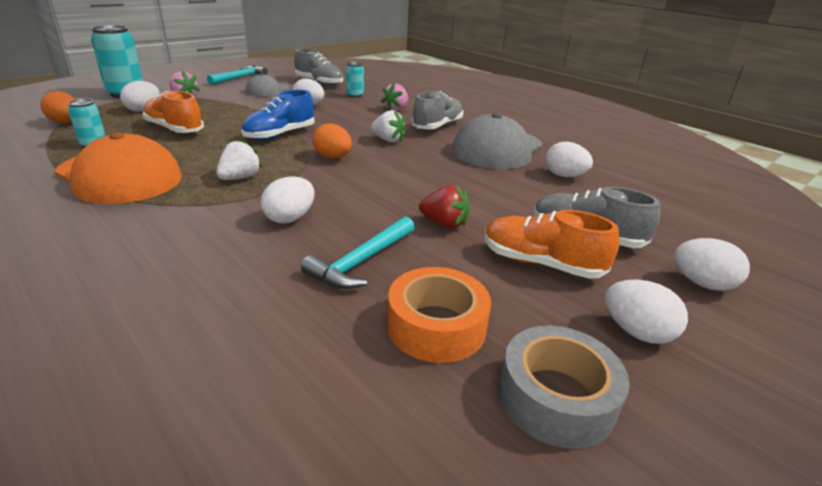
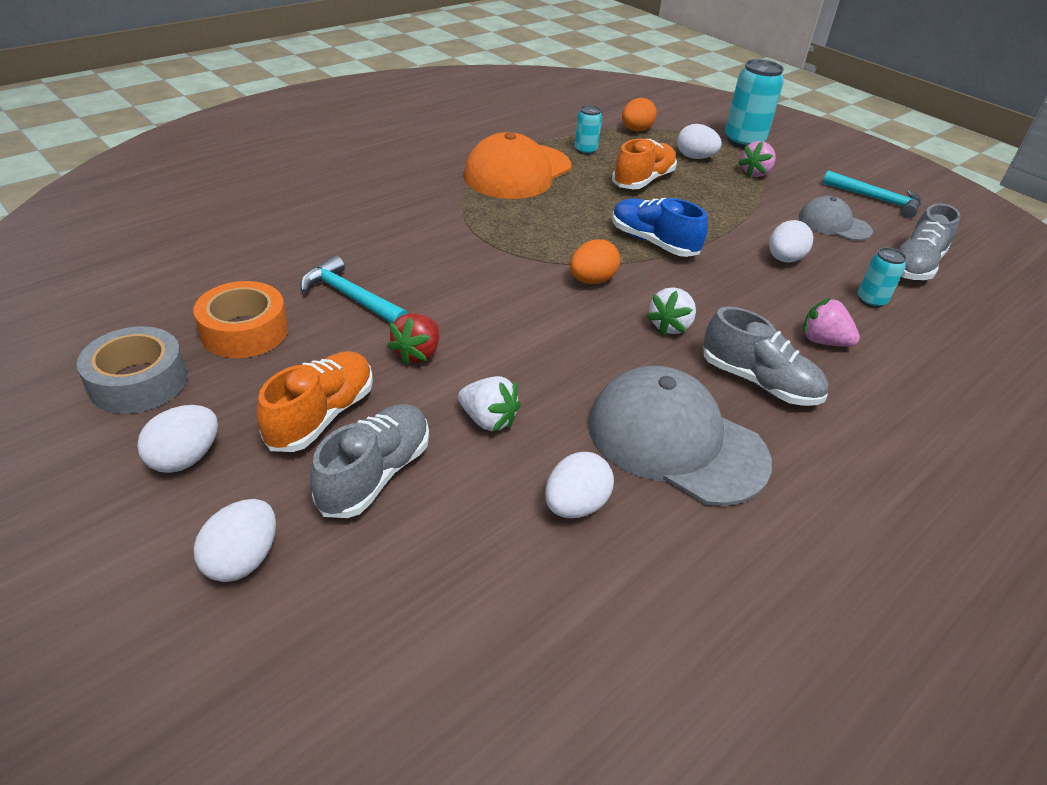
camera: 90 degrees right, 10 degrees up
white strawberry [216,139,263,180] -> white strawberry moved to [458,376,521,432]
white egg [261,176,315,223] -> none

